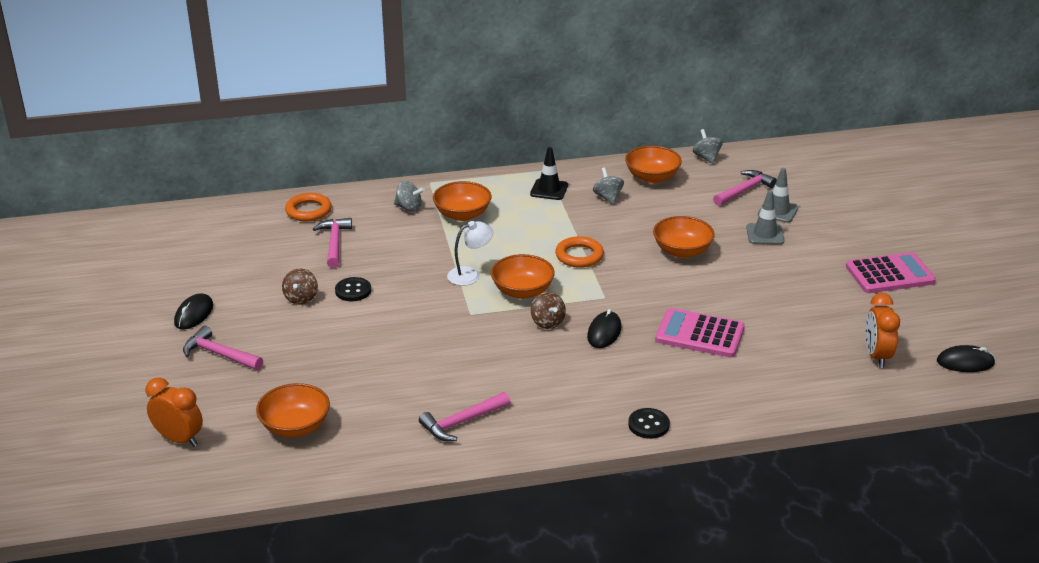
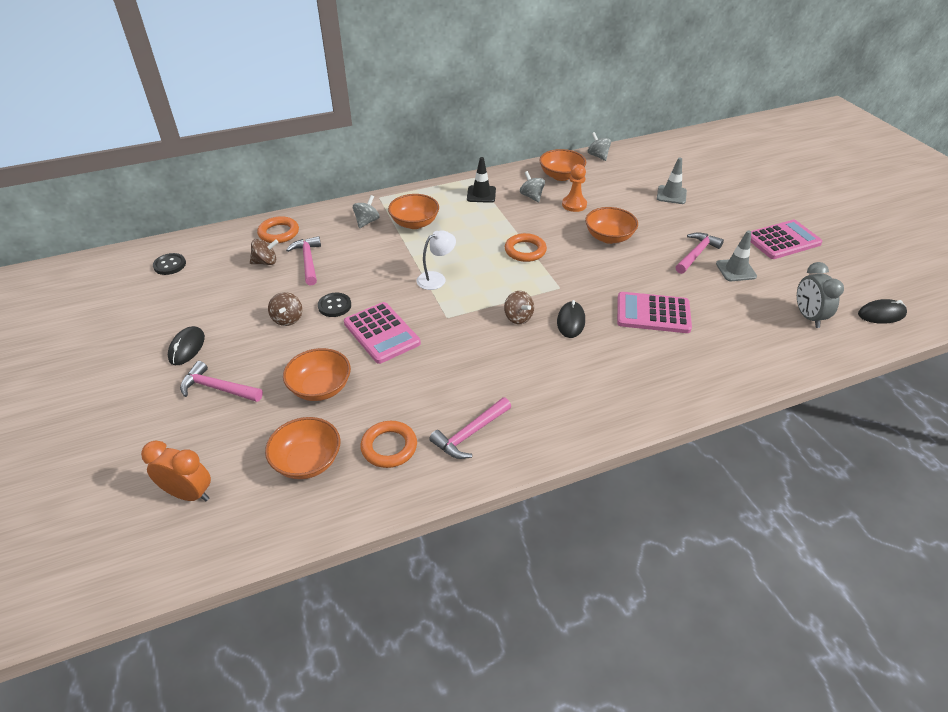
camera: 10 degrees left, 10 degrees up
grey spinning top [394,181,425,212] -> grey spinning top turned 75 degrees counterclockwise [353,195,380,228]
orange bowl [491,254,555,299] -> orange bowl moved to [283,348,351,401]
black button [628,408,670,439] -> black button moved to [153,253,186,275]
pink hammer [713,170,777,206] -> pink hammer moved to [676,232,724,274]
grey traffic cone [746,190,785,245] -> grey traffic cone moved to [716,231,757,281]
orange clock [865,293,900,368] -> grey clock [797,262,844,328]
none -> brown spinning top [250,239,278,265]
none -> pink calculator [344,302,421,364]
none -> orange ring [360,421,417,468]
none -> orange pawn [562,164,587,212]

